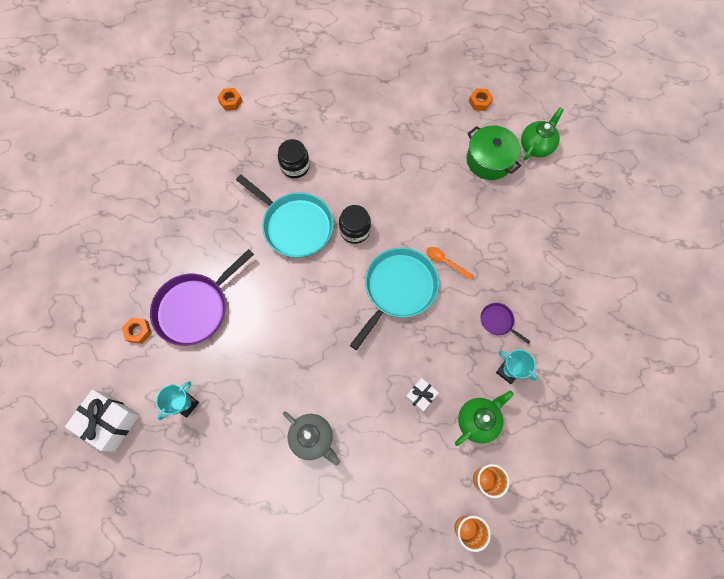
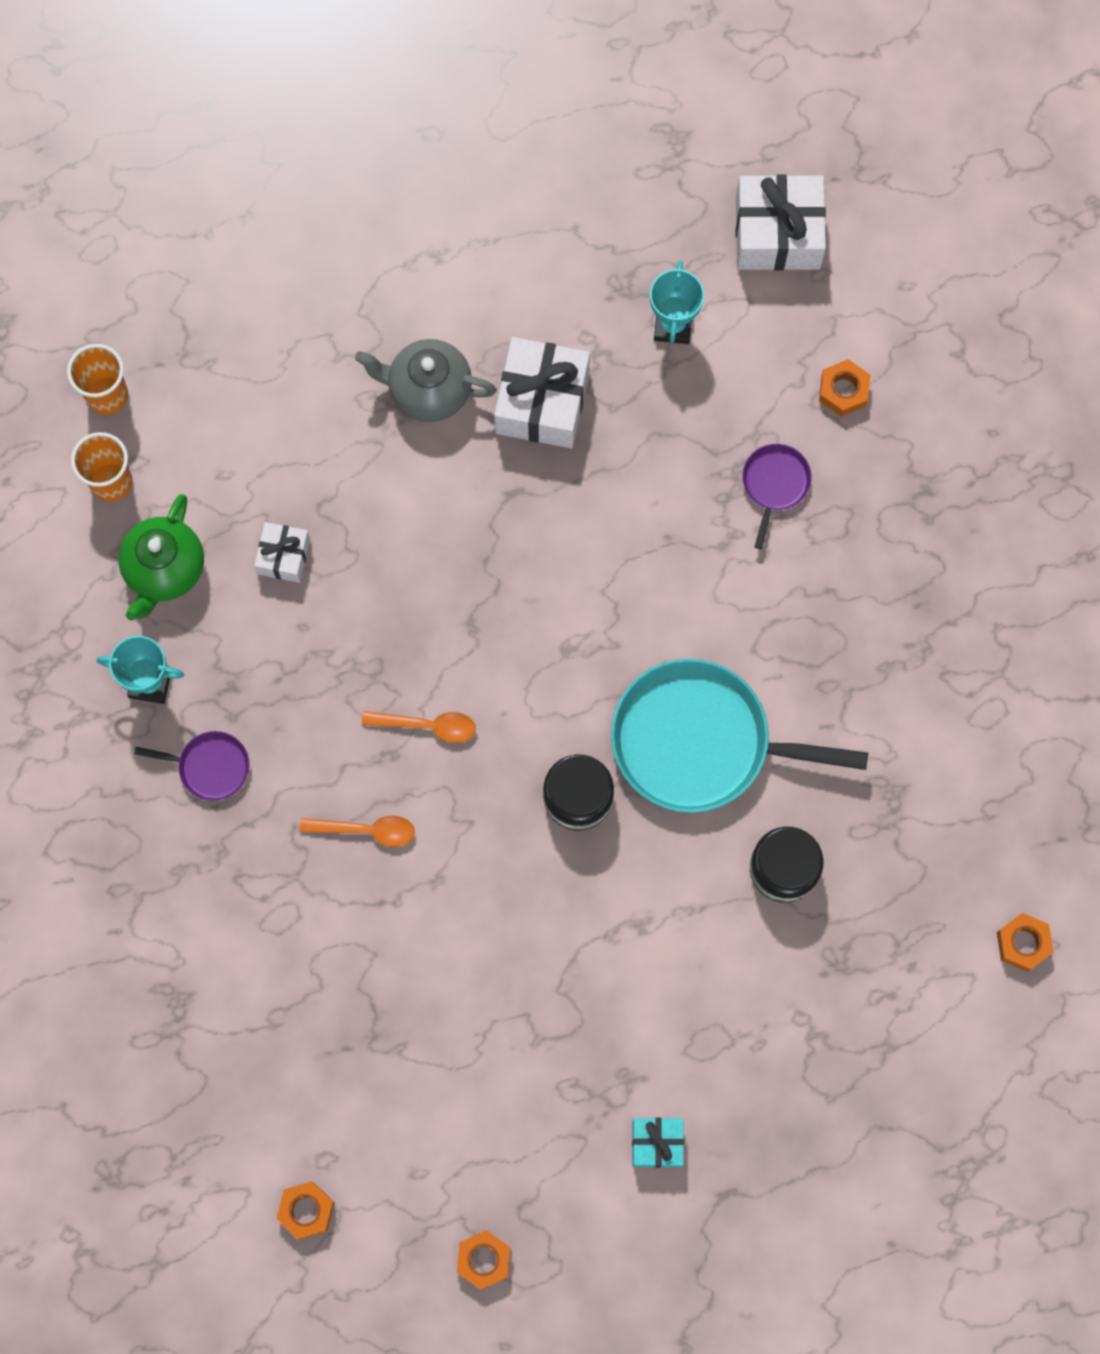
camera: 150 degrees right, 5 degrees up
purple pan [150,249,254,346] -> purple pan [742,444,812,549], size x0.45
turquoise pan [350,248,439,350] -> orange spoon [362,711,476,743]
green pot [466,125,521,180] -> none
green teapot [521,107,564,160] -> orange nut [277,1181,335,1240]
none -> white gift [494,337,590,448]
none -> turquoise gift [632,1118,684,1168]

